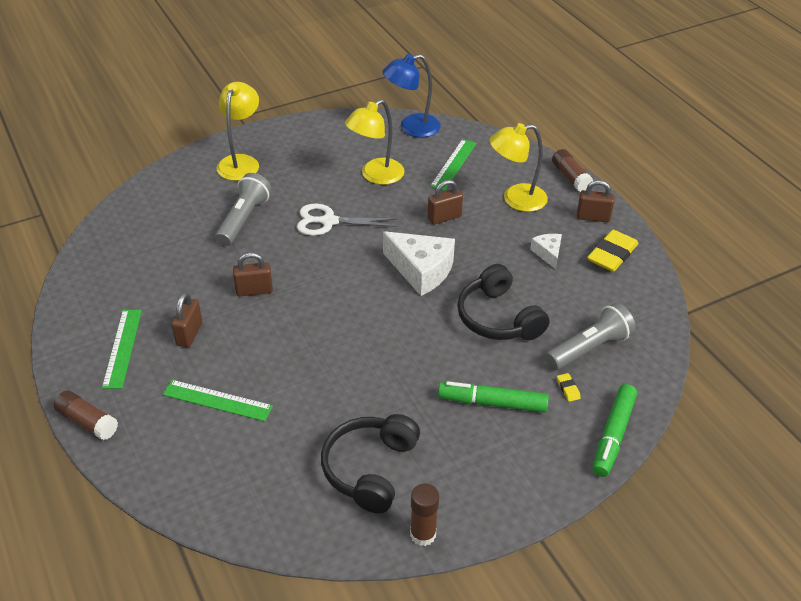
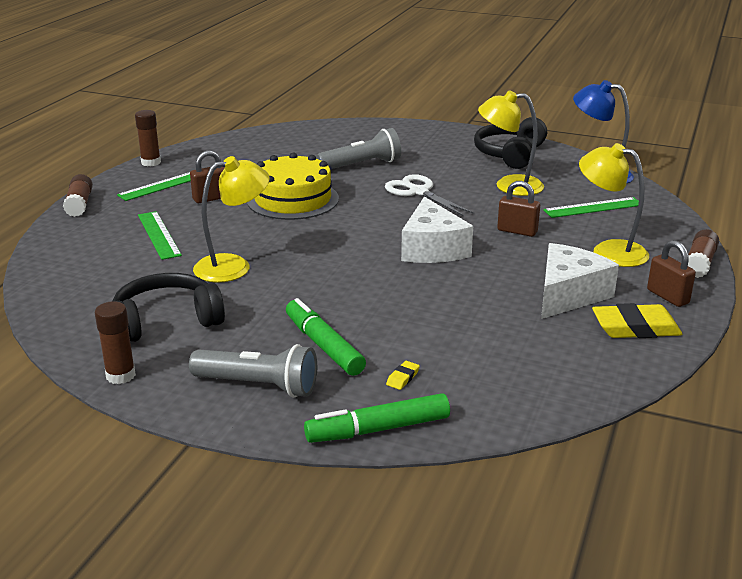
camera: 50 degrees right, 15 degrees down
yellow lamp [217,82,259,181] -> yellow lamp moved to [193,156,270,283]
brown padlock [233,252,273,296] -> yellow cake [247,152,339,220]
black headphones [457,264,550,340] -> black headphones moved to [474,117,547,169]
white cheese [530,234,562,269] -> white cheese [541,243,619,319], size x1.92
grey flashlight [546,303,636,370] -> grey flashlight moved to [189,344,317,398]
none -> brown glue stick [135,110,161,167]

